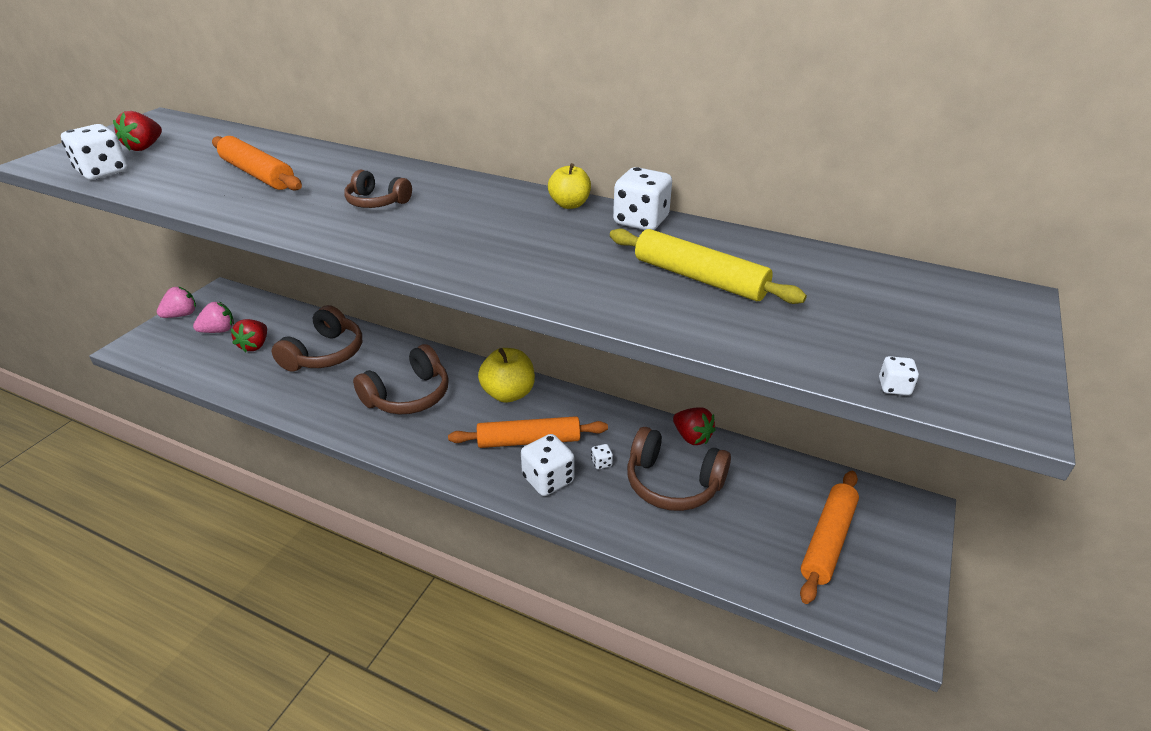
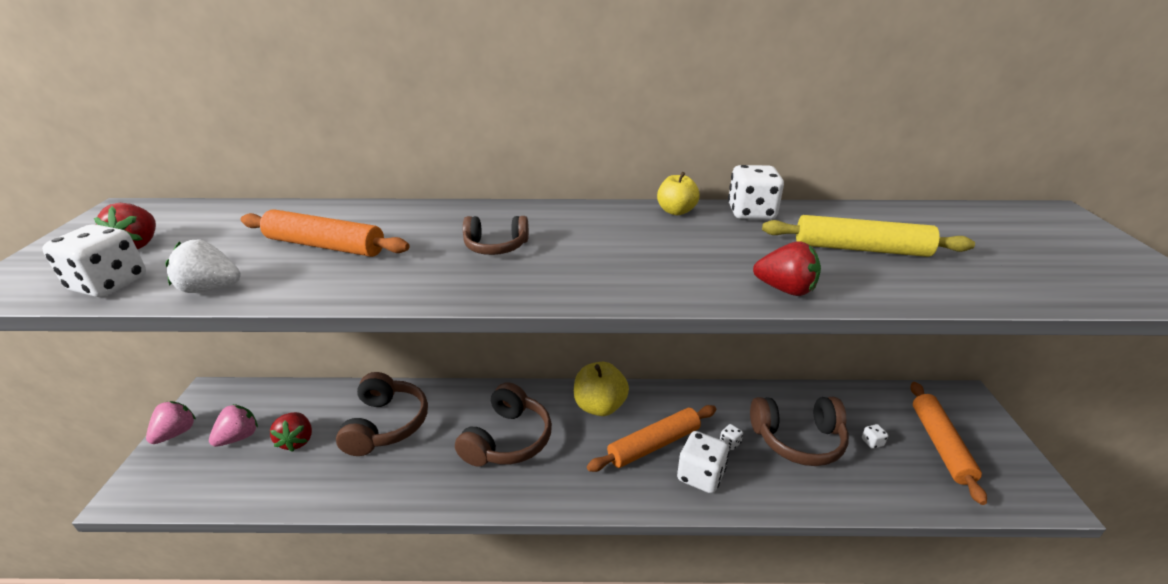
camera: 25 degrees left, 5 degrees down
red strawberry [673,407,716,445] -> red strawberry moved to [753,241,821,296]
white dice [879,356,919,395] -> white dice moved to [862,424,888,449]
none -> white strawberry [165,239,241,293]

